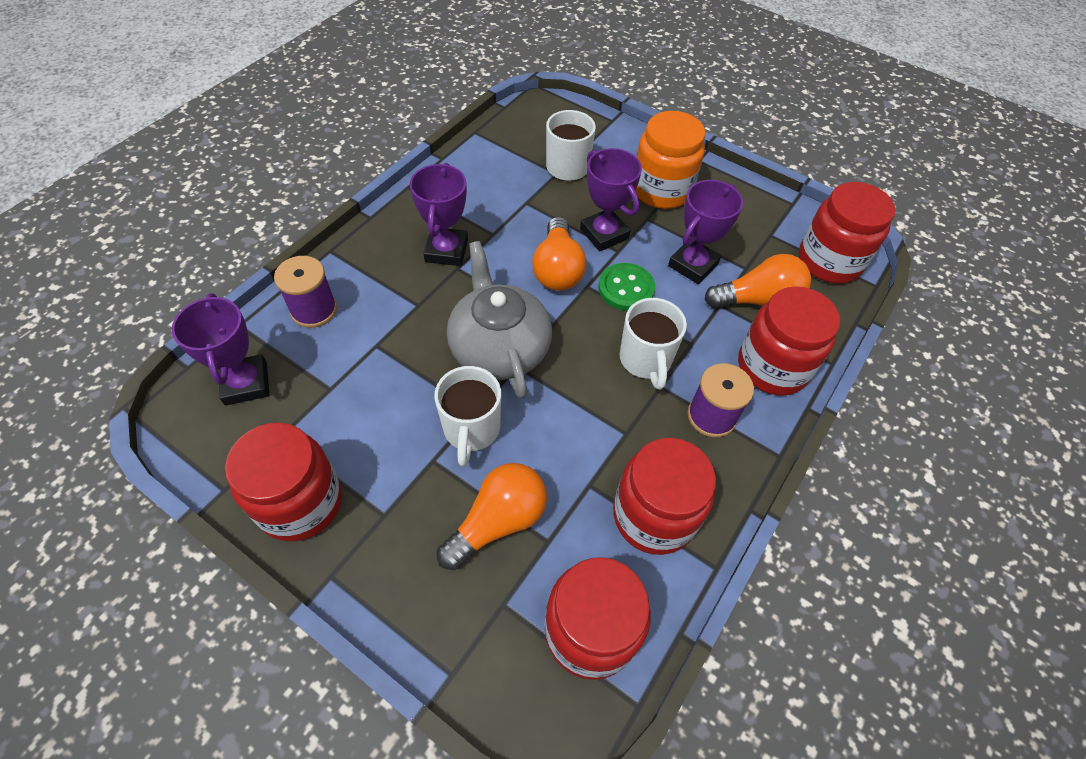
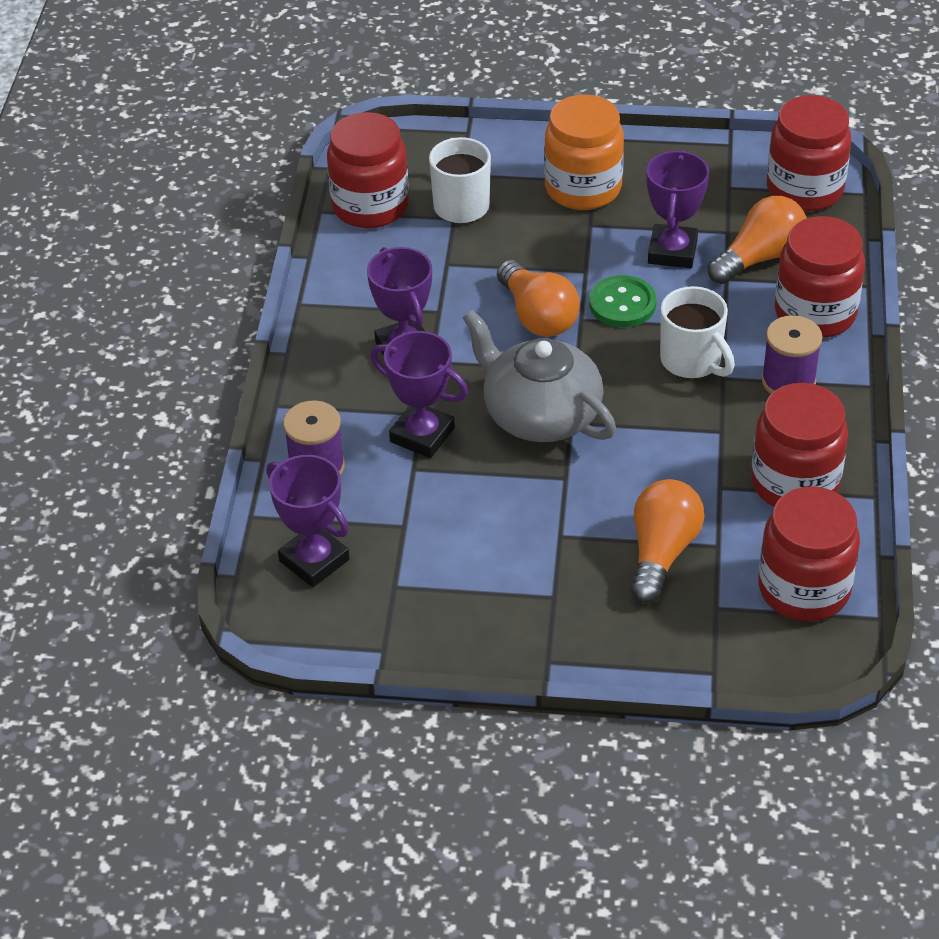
camera: 25 degrees left, 10 degrees down
red jar [225,422,342,541] -> red jar moved to [327,112,409,228]
white mug [434,366,501,467] -> none
purple trophy [580,148,642,251] -> purple trophy moved to [370,331,468,458]

